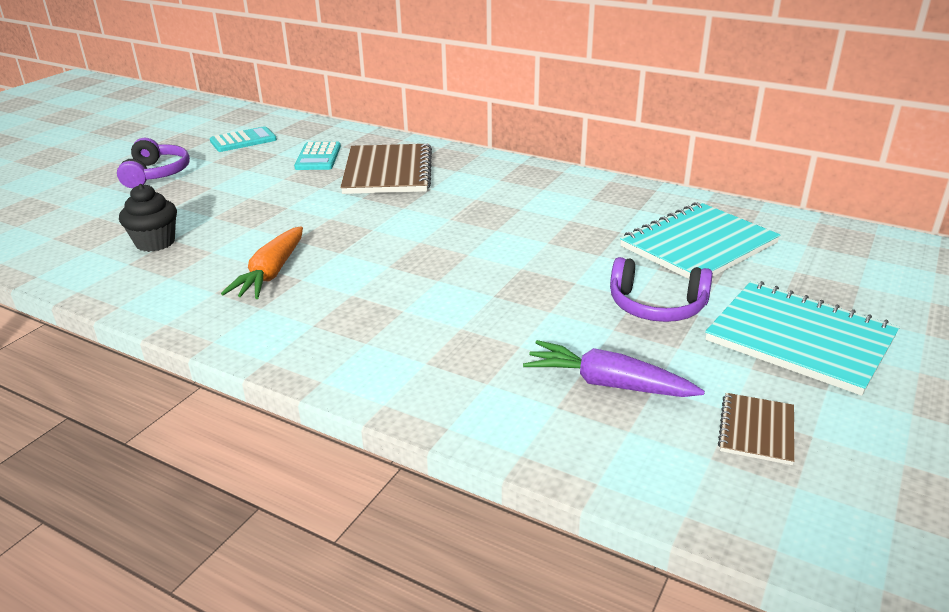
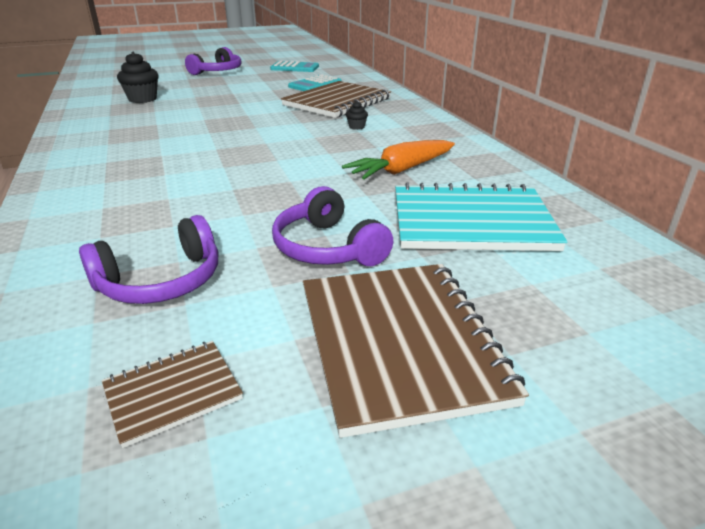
camera: 40 degrees right, 0 degrees up
orange carrot [221,226,303,299] -> orange carrot moved to [342,140,455,180]
purple carrot [523,340,705,397] -> purple headphones [79,215,218,304]
turquoise notebook [705,281,900,396] -> brown notebook [303,264,529,438]
none -> black cupcake [346,101,368,130]

